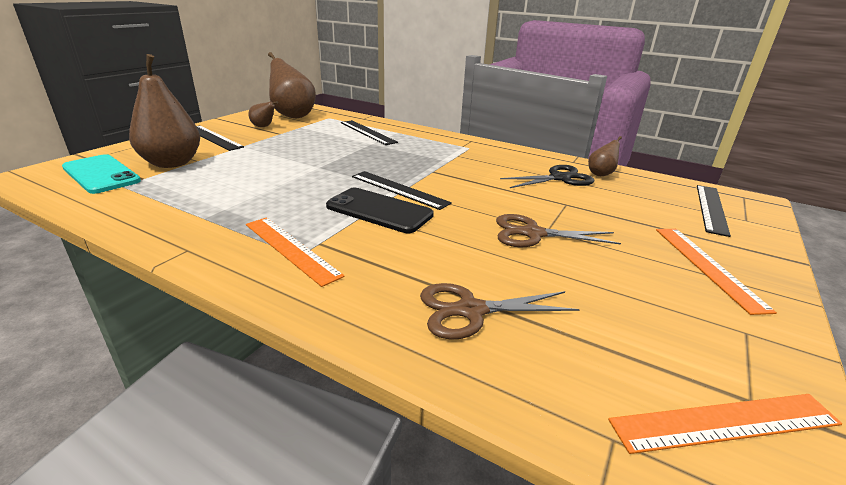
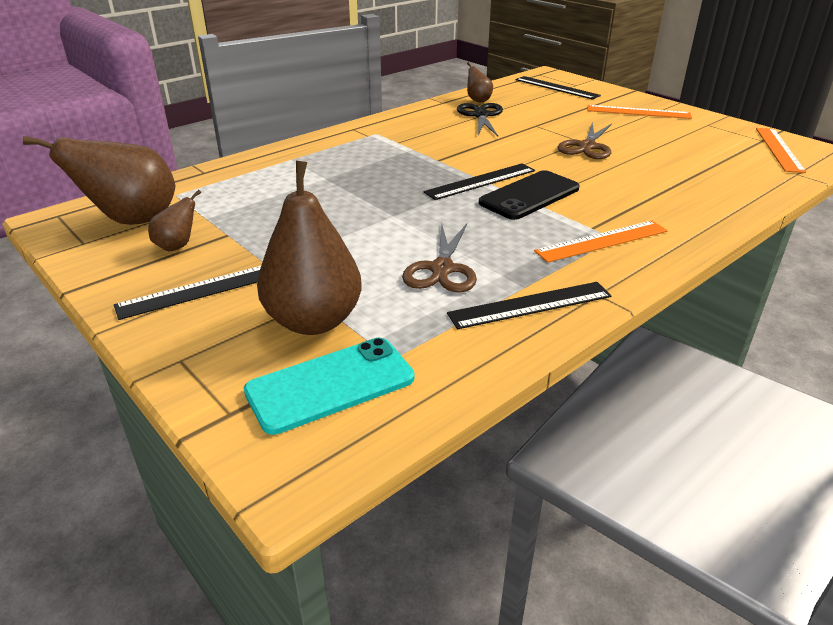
camera: 70 degrees left, 5 degrees up
black ruler [341,120,398,145] -> black ruler moved to [447,282,612,329]
brown scissors [420,283,580,340] -> brown scissors moved to [402,223,477,293]

